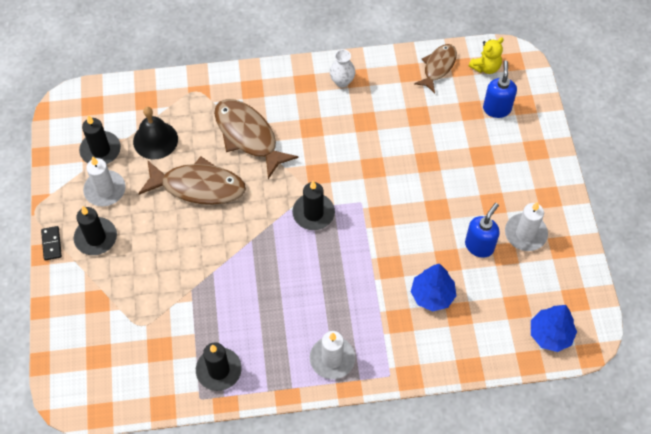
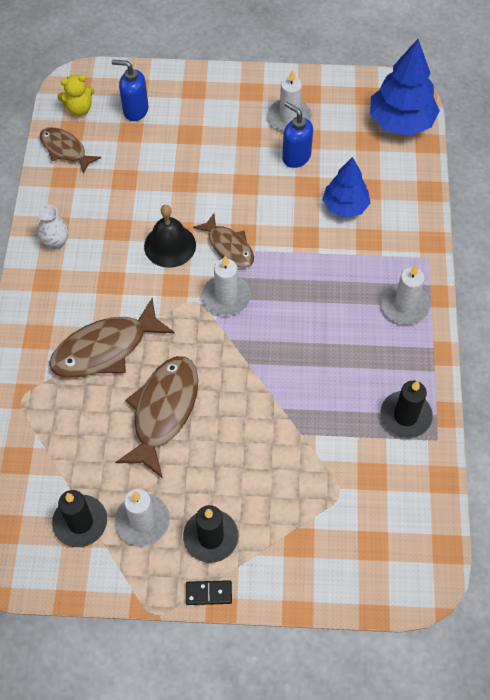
camera: 80 degrees left, 0 degrees up
black bell [133,107,178,159] -> black bell moved to [144,205,196,268]
black candle [292,181,335,230] -> white candle [202,255,251,316]
yellow teddy bear [468,37,504,74] -> yellow teddy bear turned 105 degrees clockwise [57,75,94,116]
blue tree [531,305,577,352] -> blue tree [370,39,440,136], size x1.53
none -> brown fish [193,213,254,268]

